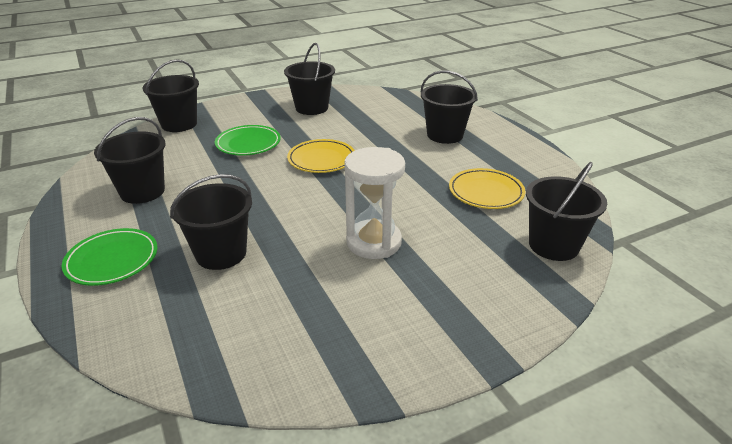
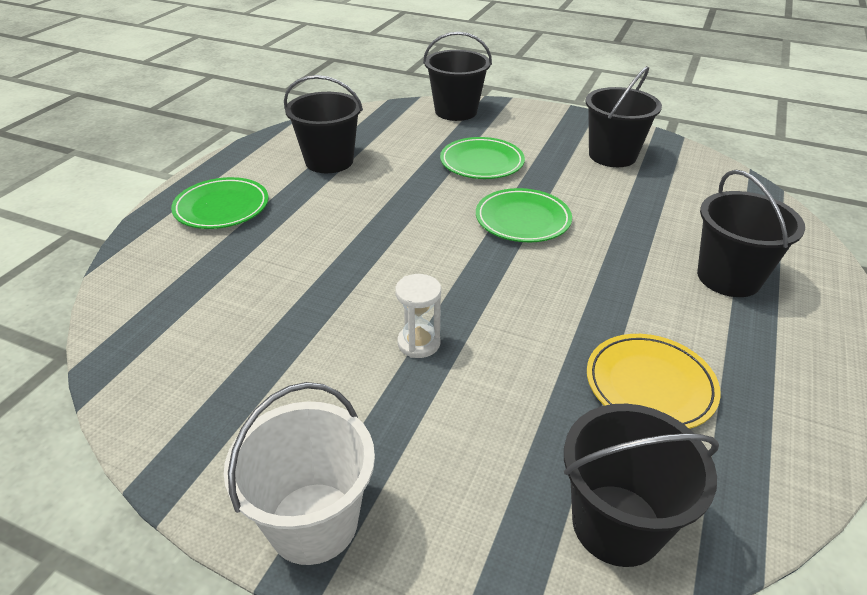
camera: 50 degrees right, 5 degrees up
black bucket [170,174,252,270] -> none
yellow plate [287,139,355,173] -> green plate [476,188,572,242]
white hourglass [344,147,405,259] -> white hourglass [395,274,441,358], size x0.55
none -> white bucket [224,382,375,565]

